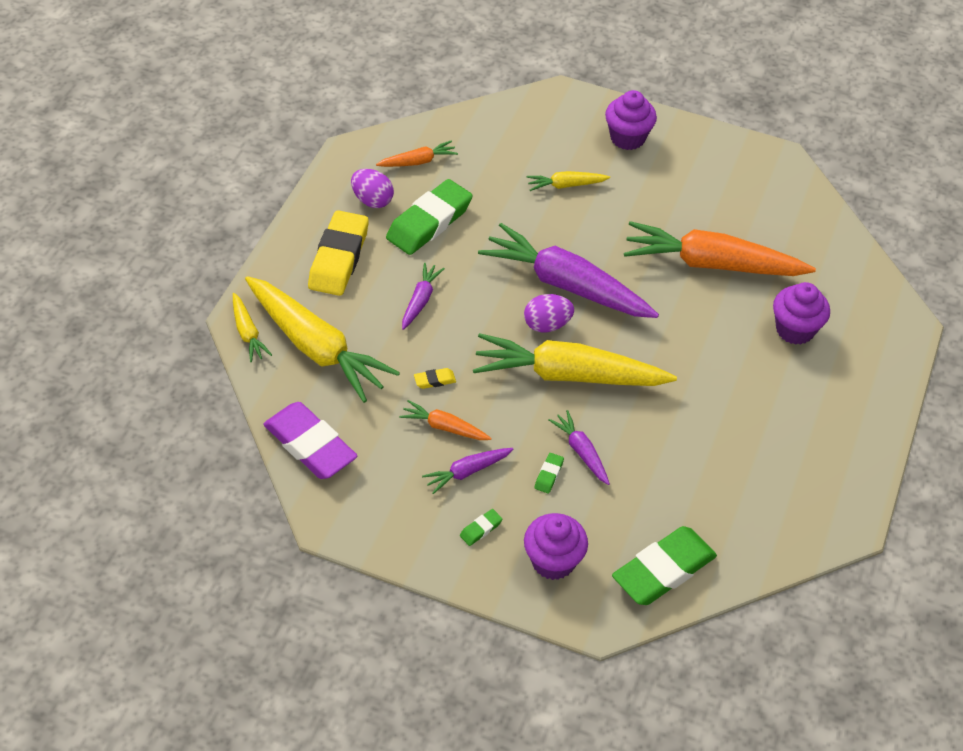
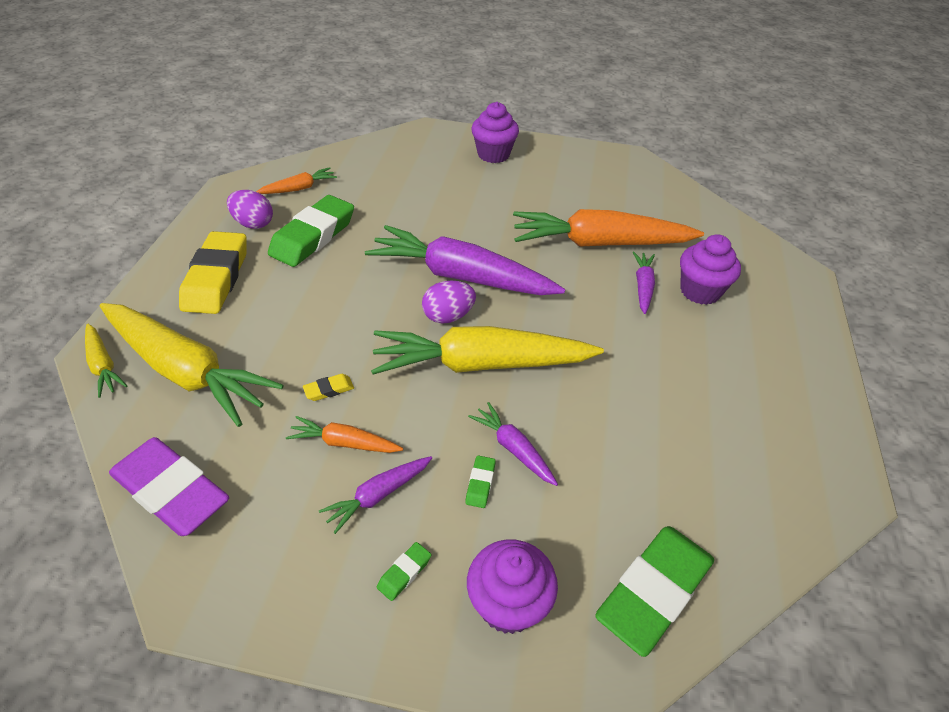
camera: 10 degrees left, 5 degrees down
purple carrot [402,263,445,330] -> purple carrot moved to [632,252,655,314]
yellow carrot [526,171,610,191] -> none

